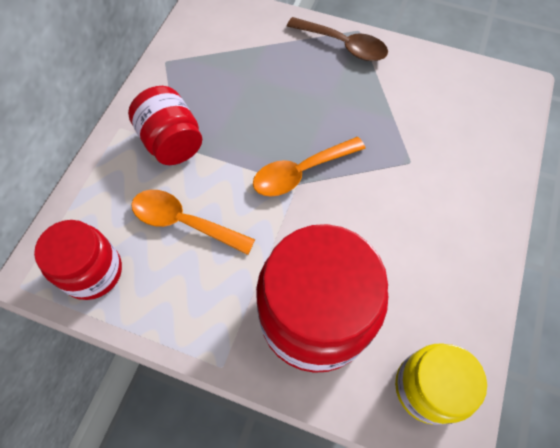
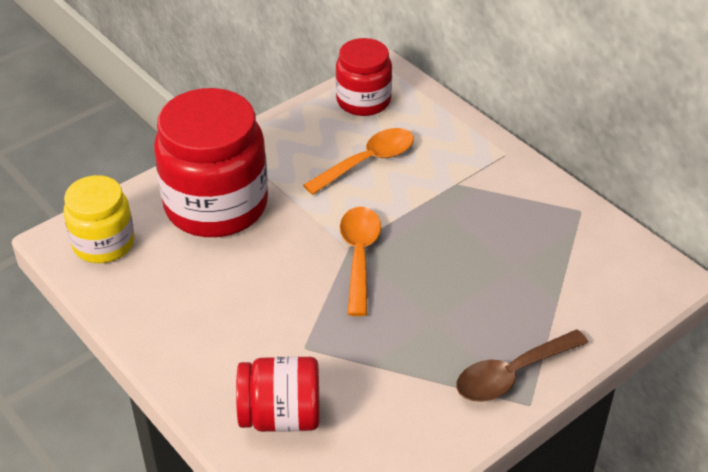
camera: 120 degrees right, 20 degrees down
red jar [128,86,202,165] -> red jar moved to [236,356,320,432]

